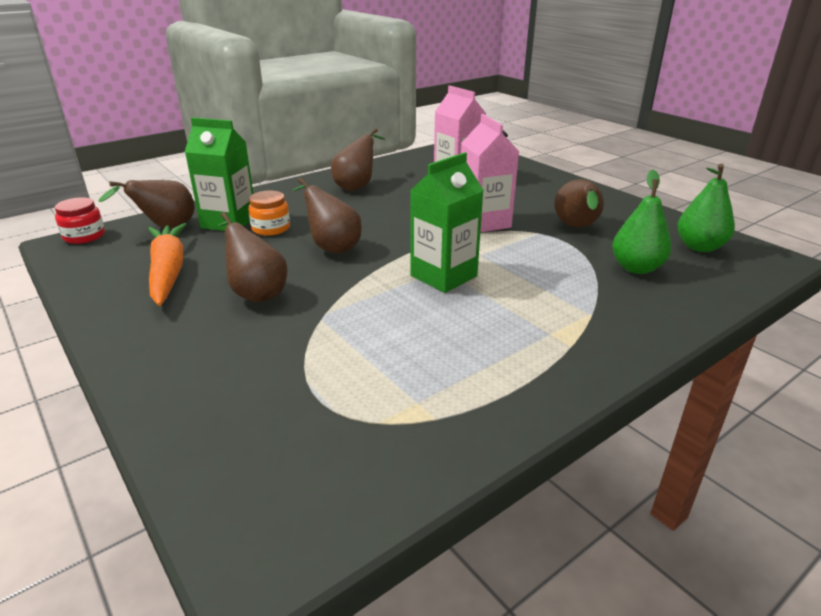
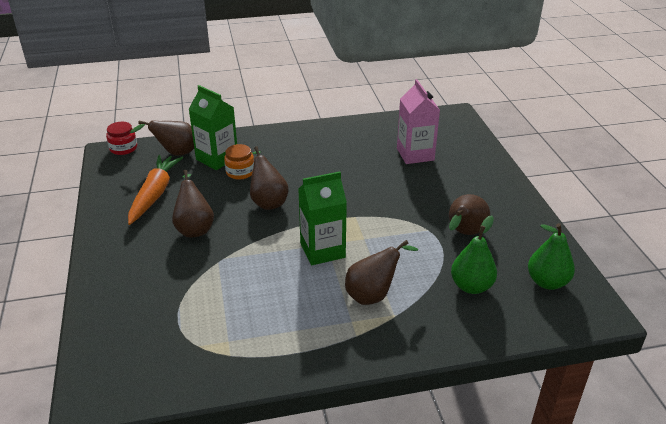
camera: 25 degrees right, 5 degrees up
brown pear [331,128,385,191] -> brown pear moved to [345,240,418,305]
pink carton [461,114,520,233] -> none

